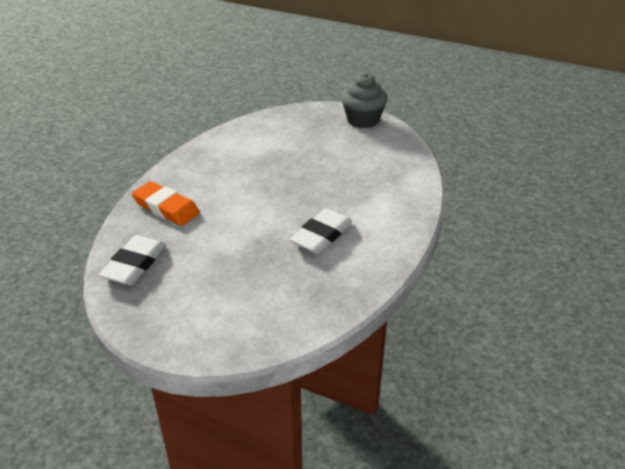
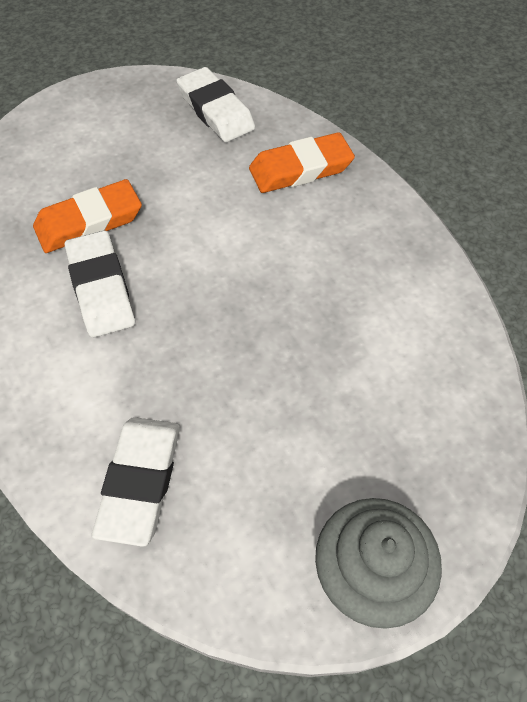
camera: 125 degrees right, 20 degrees up
none -> orange eraser [33,179,142,253]
none -> white eraser [92,417,180,547]

